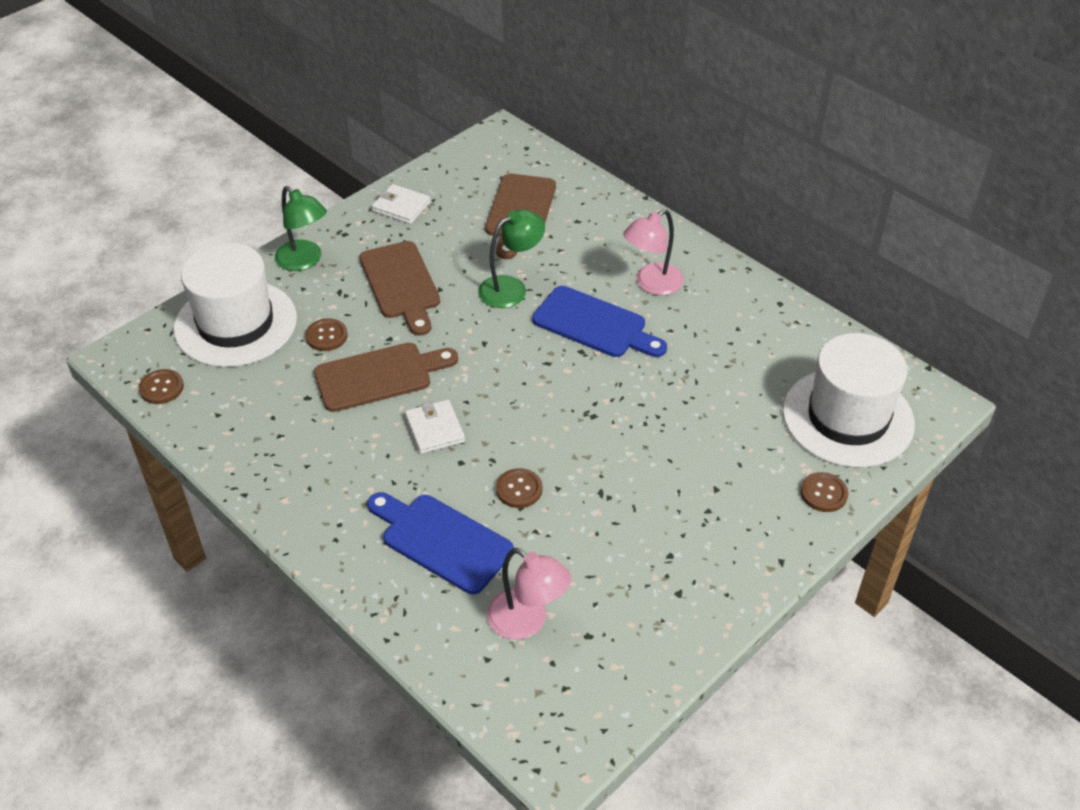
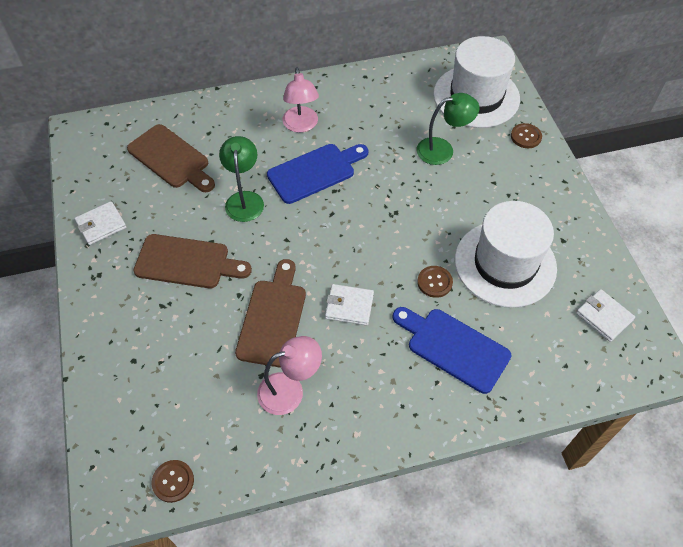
camera: 60 degrees left, 10 degrees up
white hat [174,243,297,367] -> white hat moved to [455,201,557,308]
green lamp [275,186,327,271] -> green lamp moved to [417,93,479,165]
brown button [305,318,348,351] -> none
blue cutting board [367,492,514,594] -> blue cutting board turned 60 degrees clockwise [393,307,511,394]
pink lamp [487,548,571,639] -> pink lamp moved to [257,336,322,415]
none -> white wallet [576,289,635,342]

